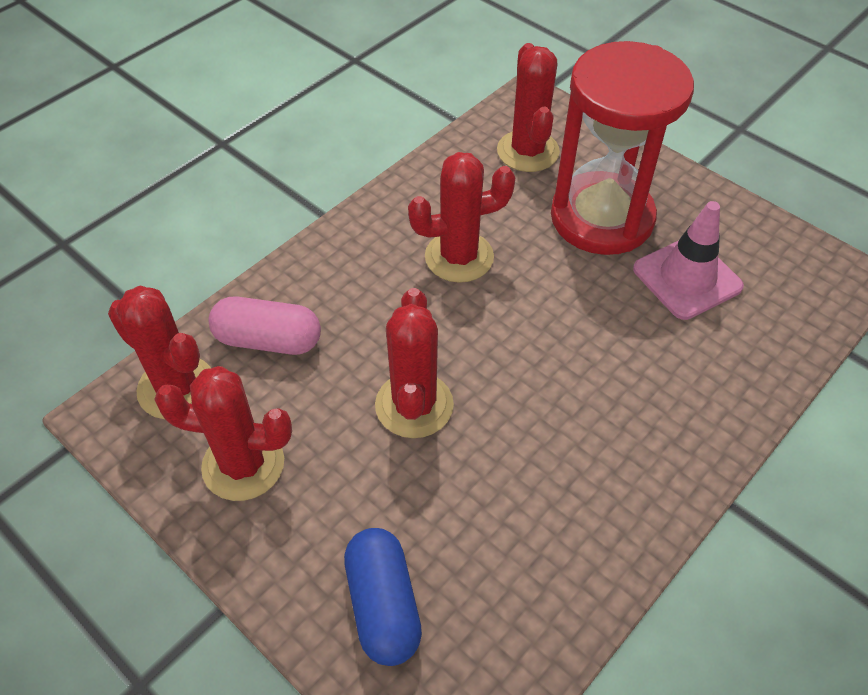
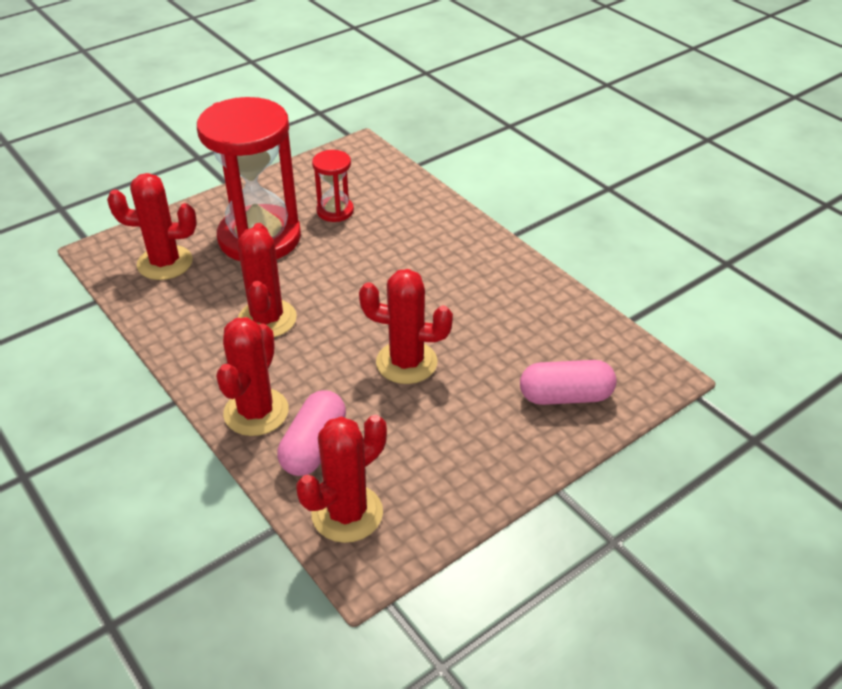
camera: 80 degrees left, 10 degrees down
red cactus [154,366,292,501] -> red cactus moved to [216,317,289,436]
blue capsule [344,528,422,666] -> pink capsule [520,360,617,405]
pink traffic cone [633,201,744,320] -> red hourglass [312,150,354,222]

